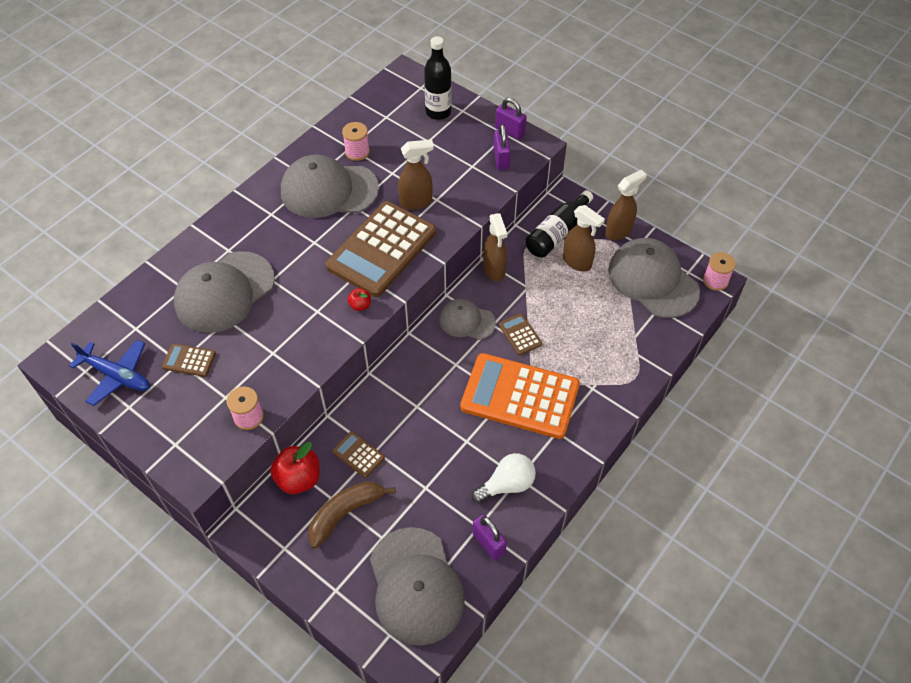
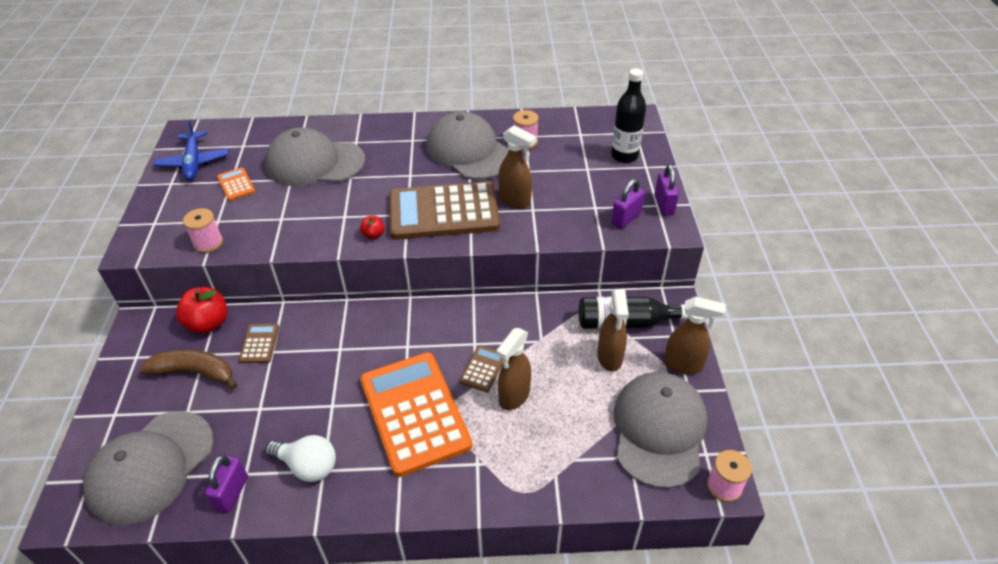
camera: 50 degrees right, 10 degrees down
brown calculator [162,343,216,377] -> orange calculator [217,167,255,201]
grey cap [439,299,496,340] -> none
brown spray bottle [483,213,507,282] -> brown spray bottle moved to [497,328,531,410]

